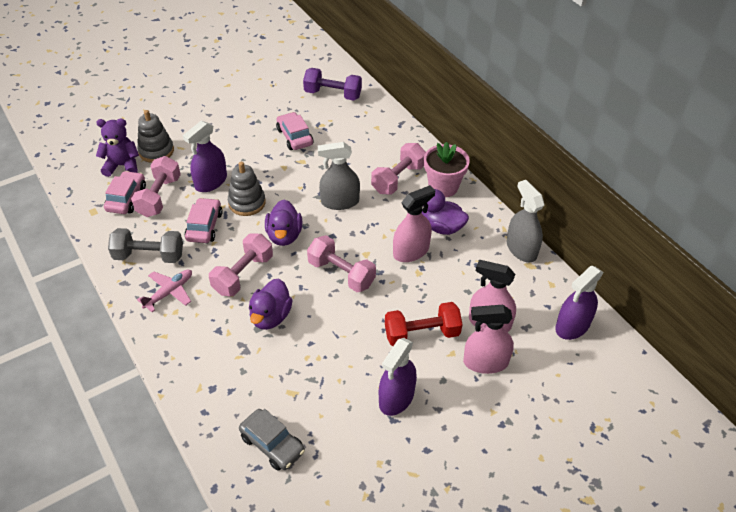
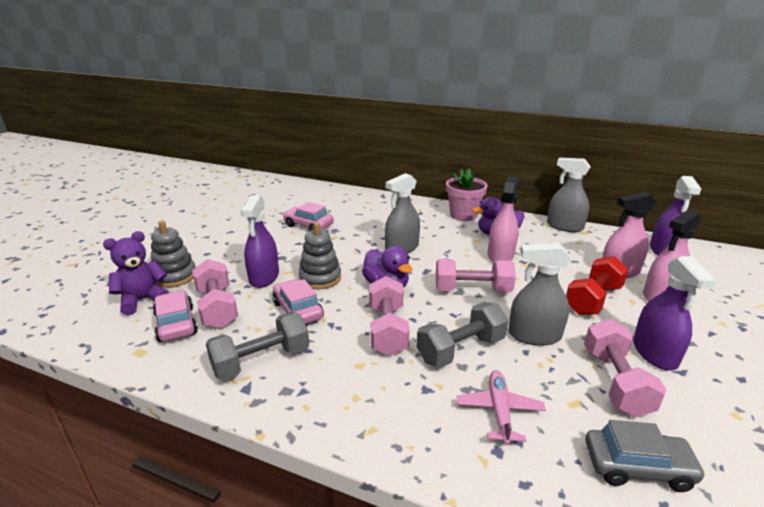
camera: 35 degrees left, 20 degrees down
pink plane [137,270,192,312] -> pink plane moved to [457,370,546,445]
purple duck [249,279,293,330] -> grey dumbbell [416,303,508,367]
purple dumbbell [303,68,362,101] -> none
pink dumbbell [371,143,426,195] -> pink dumbbell moved to [584,319,666,417]
none -> grey spray bottle [508,243,571,346]

